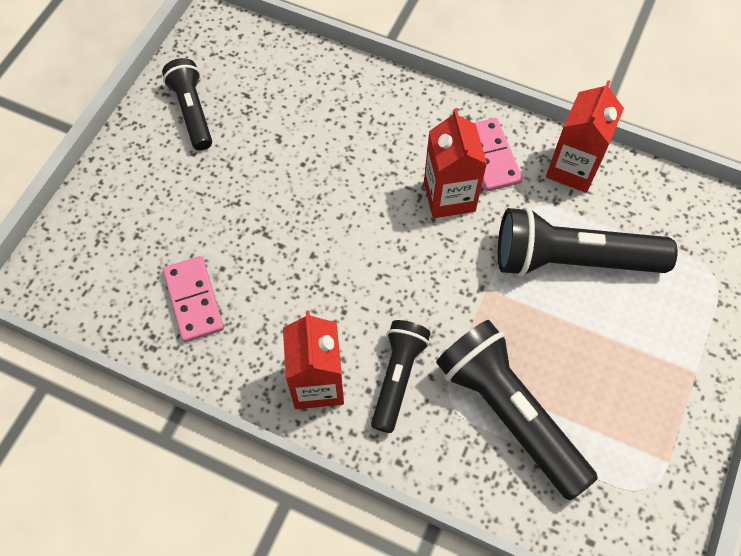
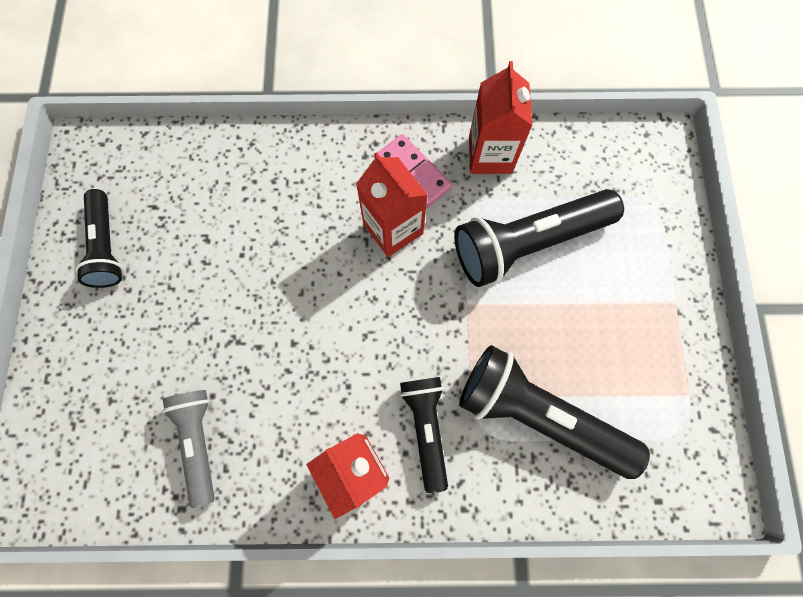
camera: 25 degrees left, 10 degrees up
black flashlight [162,58,212,151] -> black flashlight turned 150 degrees counterclockwise [75,189,123,288]
pink domino [163,256,224,342] -> grey flashlight [162,390,214,508]

